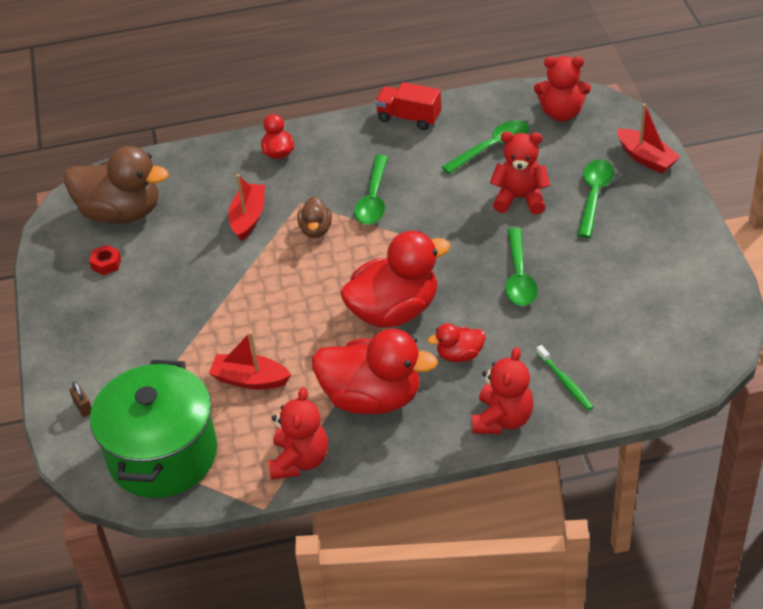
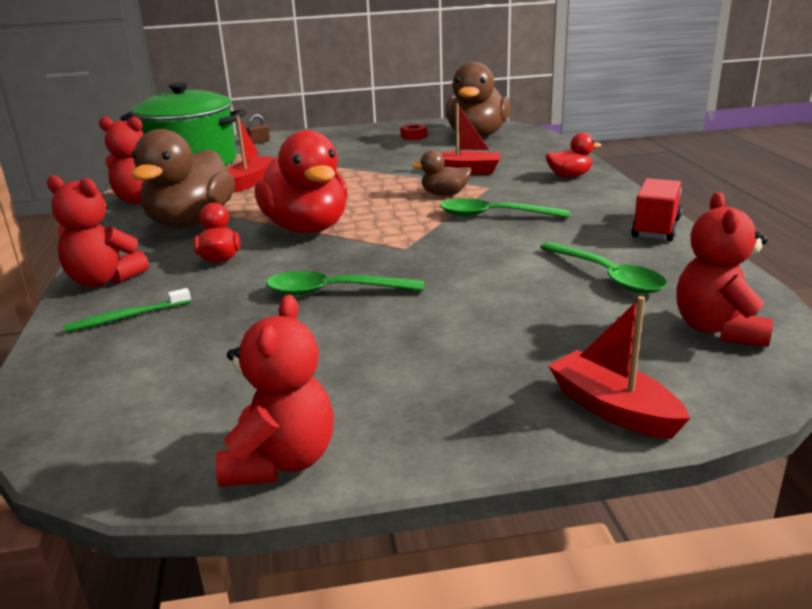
camera: 90 degrees right, 20 degrees down
red duck [312,329,438,414] -> brown duck [131,129,235,228]
red teddy bear [490,131,550,214] -> red teddy bear moved to [216,295,334,487]
green spoon [577,159,614,238] -> none
red boat [617,103,681,173] -> red boat turned 90 degrees clockwise [548,296,690,439]

